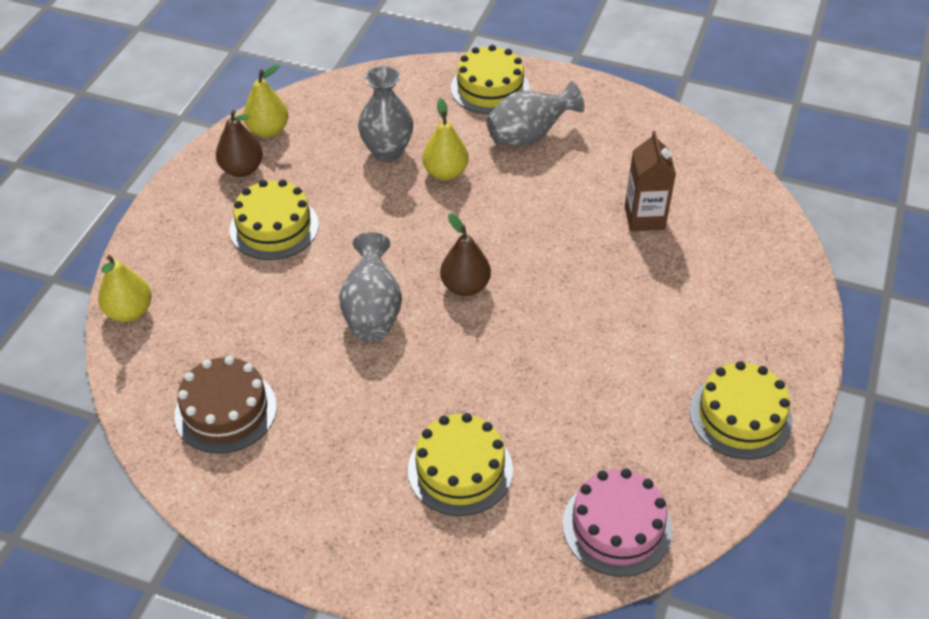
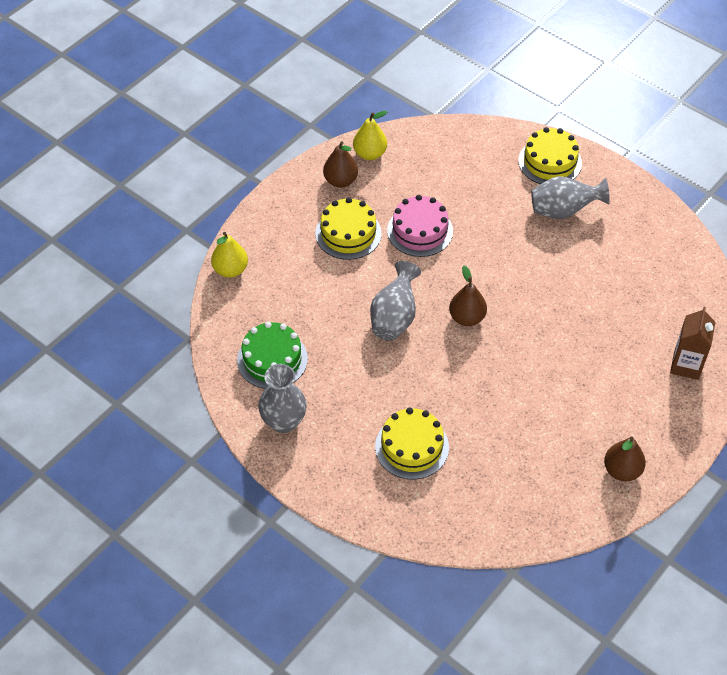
camera: 20 degrees right, 5 degrees up
brown cake [174,356,277,454] -> green cake [237,322,308,389]
grey vase [358,66,413,162] -> grey vase moved to [258,364,307,433]
yellow pear [422,98,469,180] -> none
pink cake [563,468,672,577] -> pink cake moved to [387,195,453,257]
brown carton [625,131,676,231] -> brown carton moved to [670,307,715,380]
yellow cake [689,361,793,460] -> brown pear [604,436,646,481]

